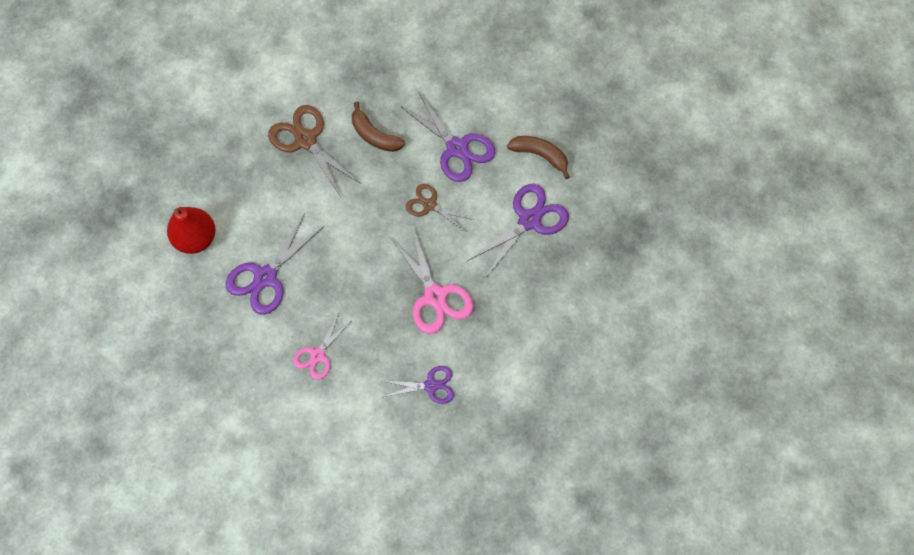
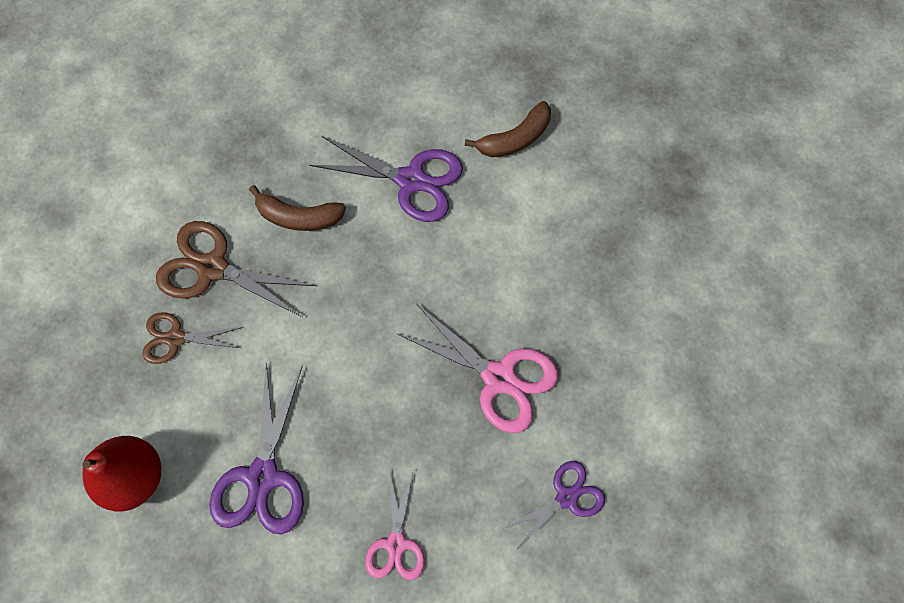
camera: 30 degrees left, 0 degrees up
brown scissors [406,184,474,232] -> brown scissors moved to [142,313,243,364]
purple scissors [467,184,569,276] -> none
brown banana [507,136,570,179] -> brown banana turned 150 degrees clockwise [465,101,551,157]

